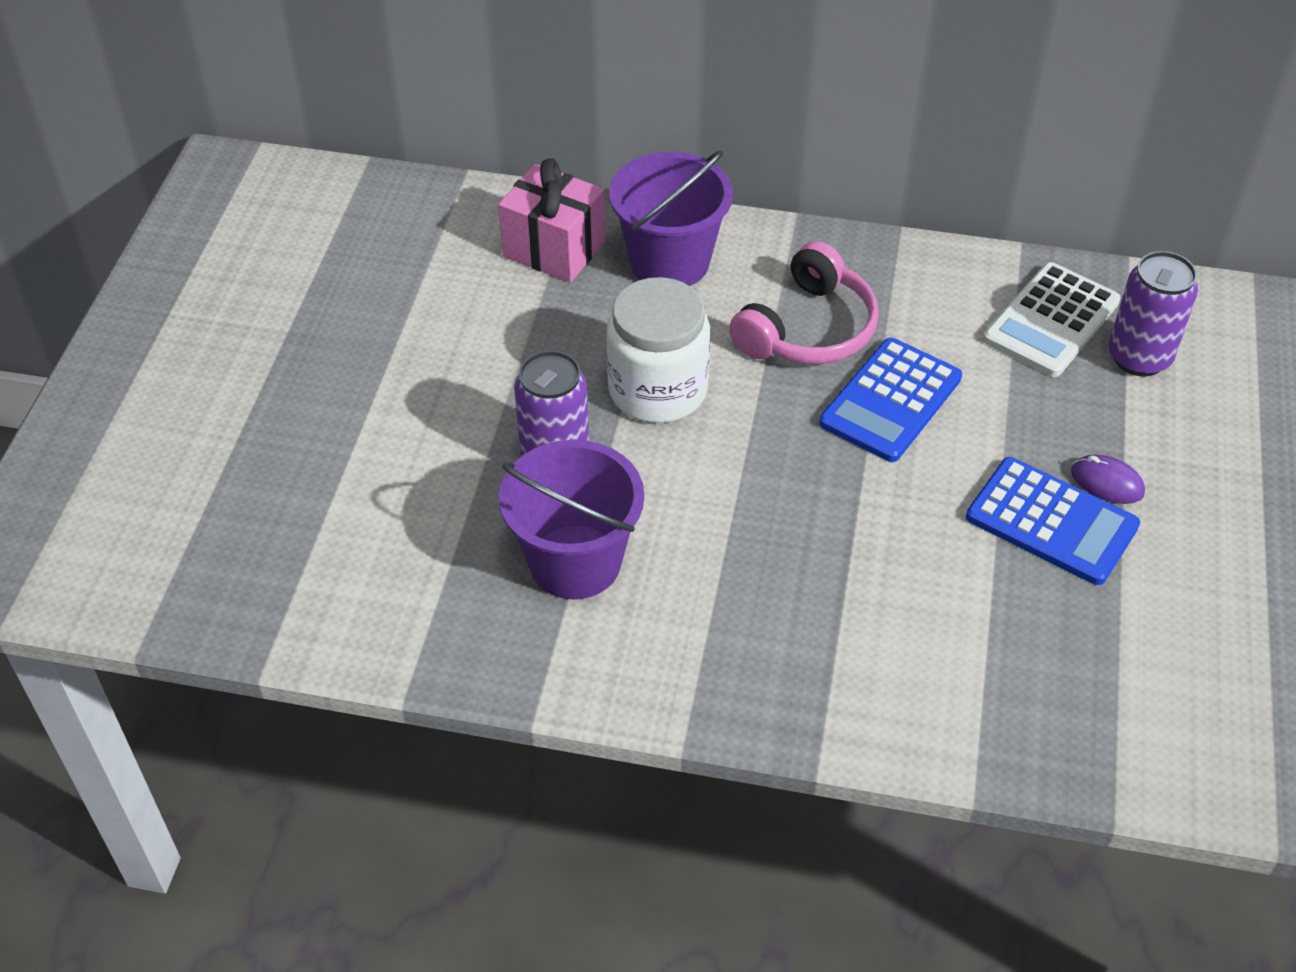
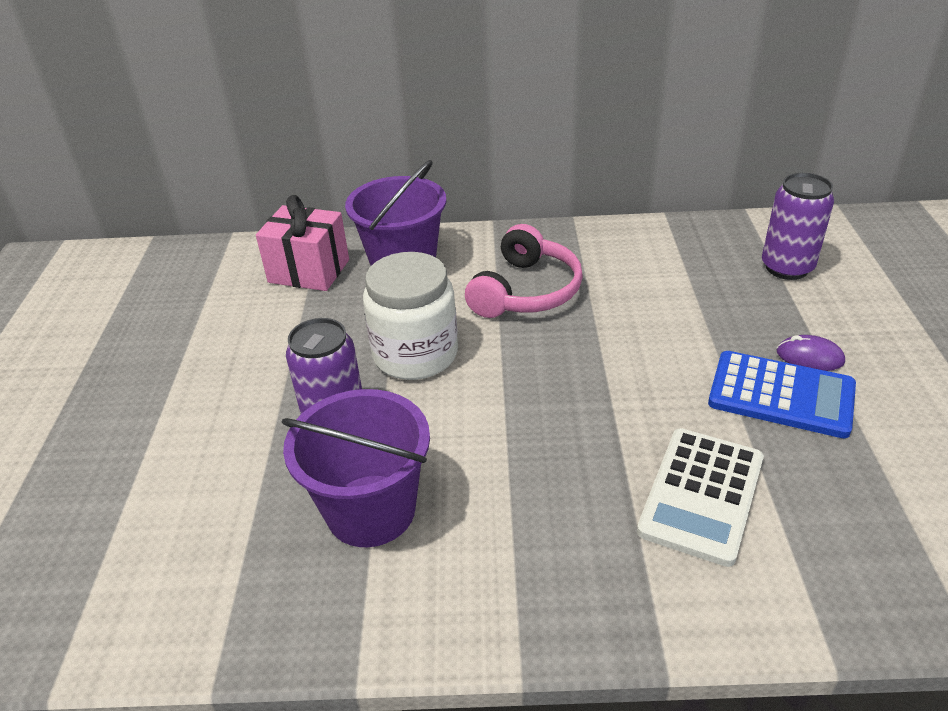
camera: 10 degrees left, 10 degrees down
blue calculator [819,338,962,462] -> none
white calculator [983,262,1121,377] -> white calculator moved to [637,428,764,567]

